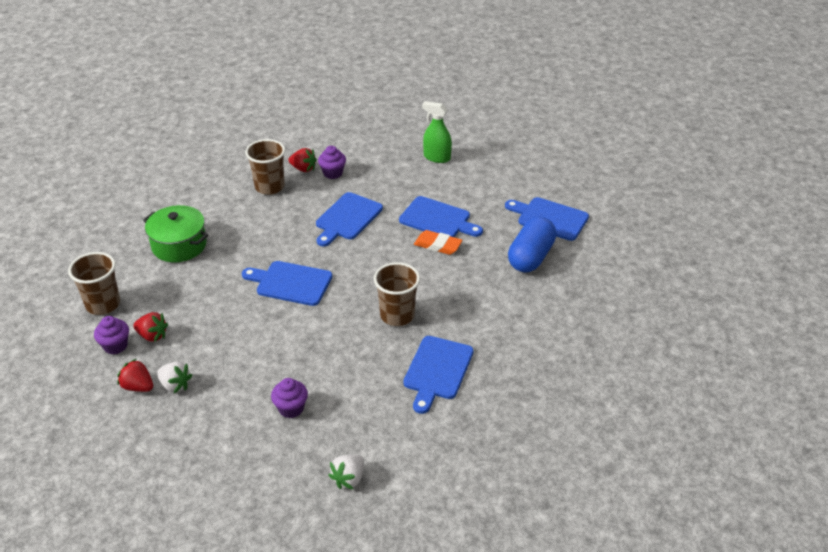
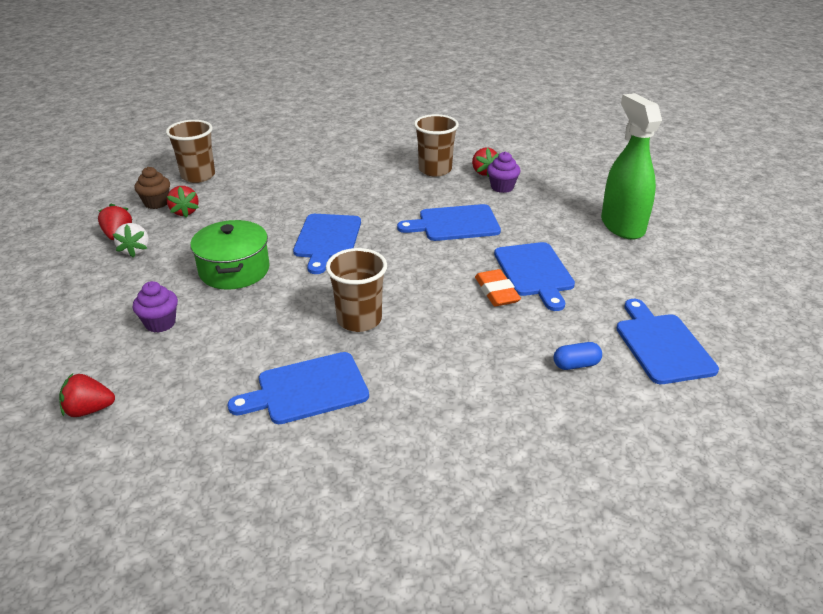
camera: 50 degrees right, 5 degrees down
purple cupcake [94,316,129,354] -> brown cupcake [134,167,170,209]
green pot [143,205,209,262] -> green pot moved to [190,220,270,290]
blue cutting board [242,261,332,306] -> blue cutting board turned 150 degrees counterclockwise [293,214,361,274]
white strawberry [328,455,364,489] -> red strawberry [59,373,115,417]
green spray bottle [422,101,452,163] -> green spray bottle [601,93,662,240], size x1.58
blue capsule [508,217,556,273] -> blue capsule [554,342,602,370], size x0.47

